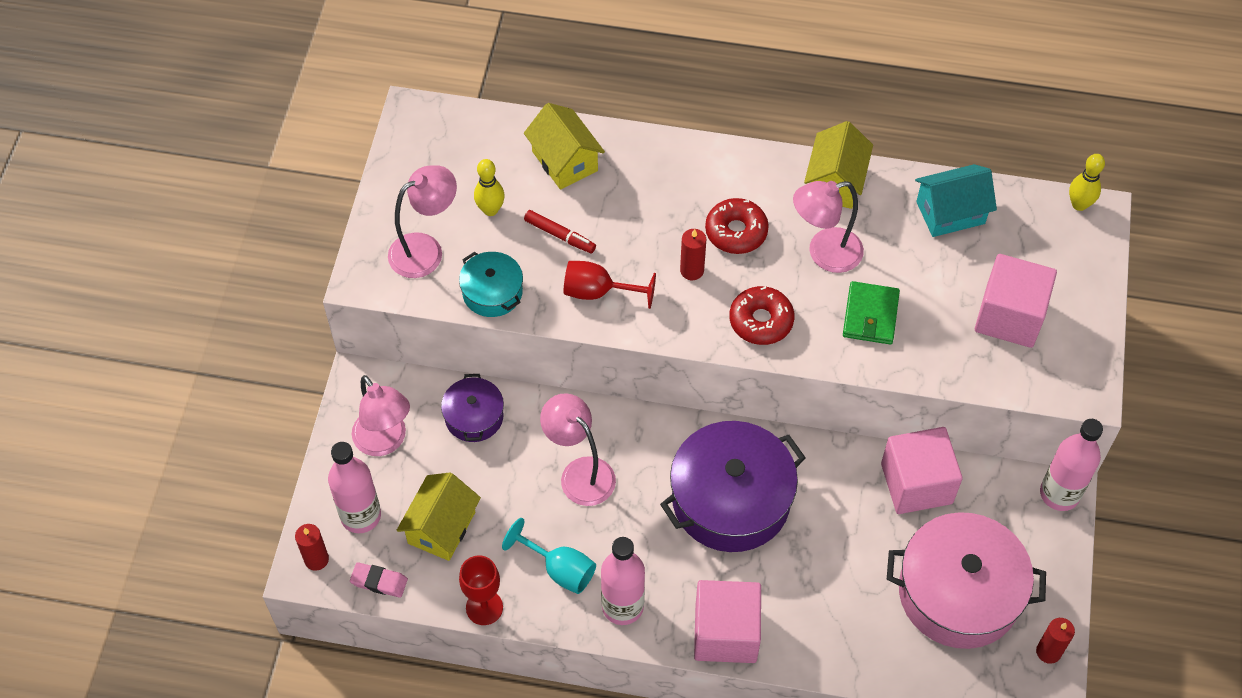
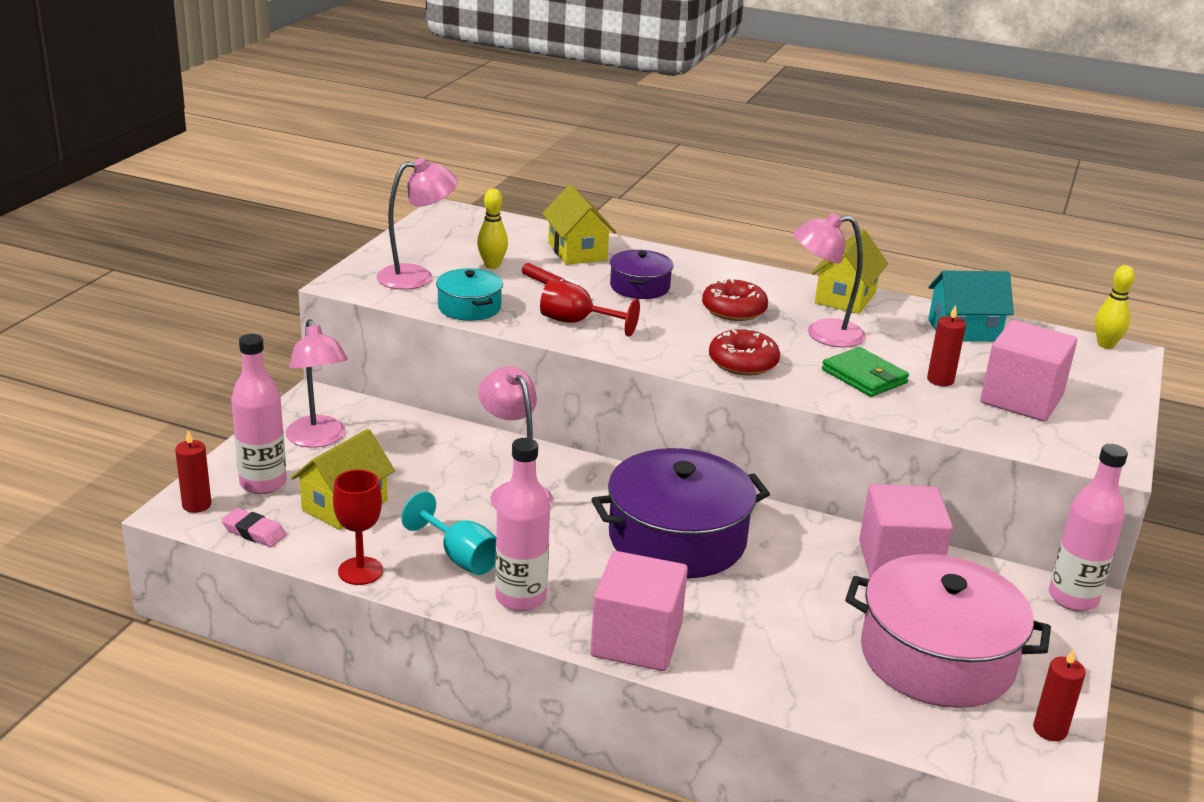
camera: 10 degrees right, 30 degrees down
purple pot [441,374,504,442] -> purple pot moved to [610,250,673,299]
red candle [680,229,706,280] -> red candle moved to [927,305,966,386]
green wallet [843,281,900,345] -> green wallet turned 60 degrees counterclockwise [822,347,909,397]

